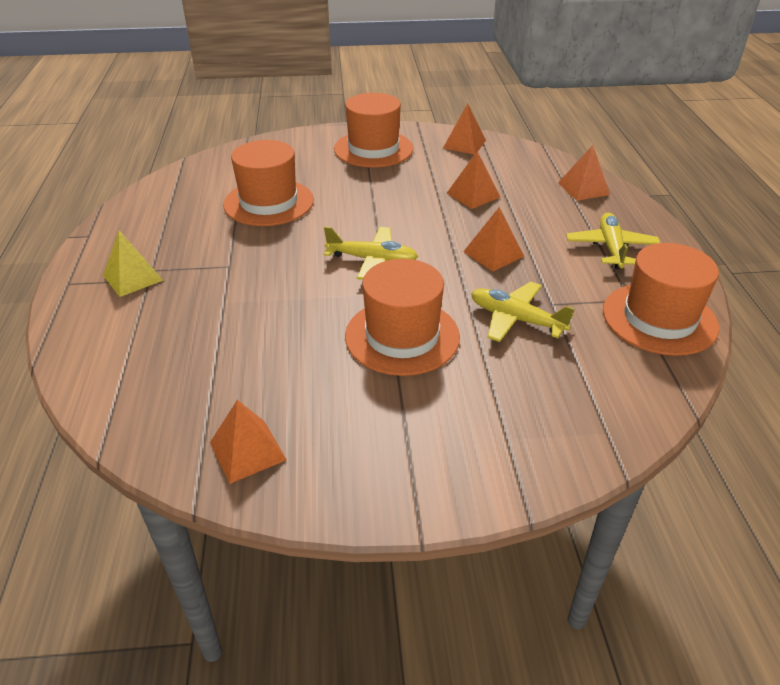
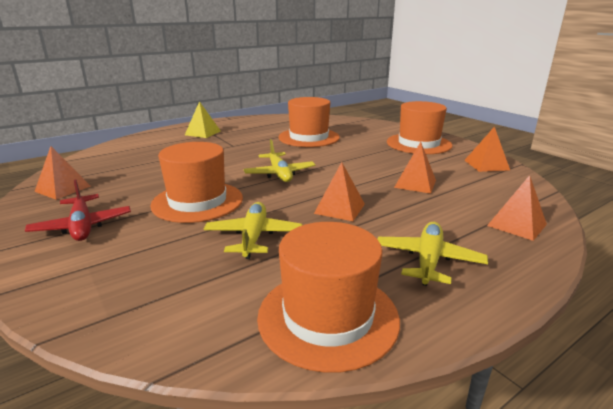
camera: 60 degrees right, 15 degrees down
yellow plane [566,213,660,269] -> yellow plane turned 45 degrees counterclockwise [377,222,488,286]
none -> red plane [25,180,131,241]

